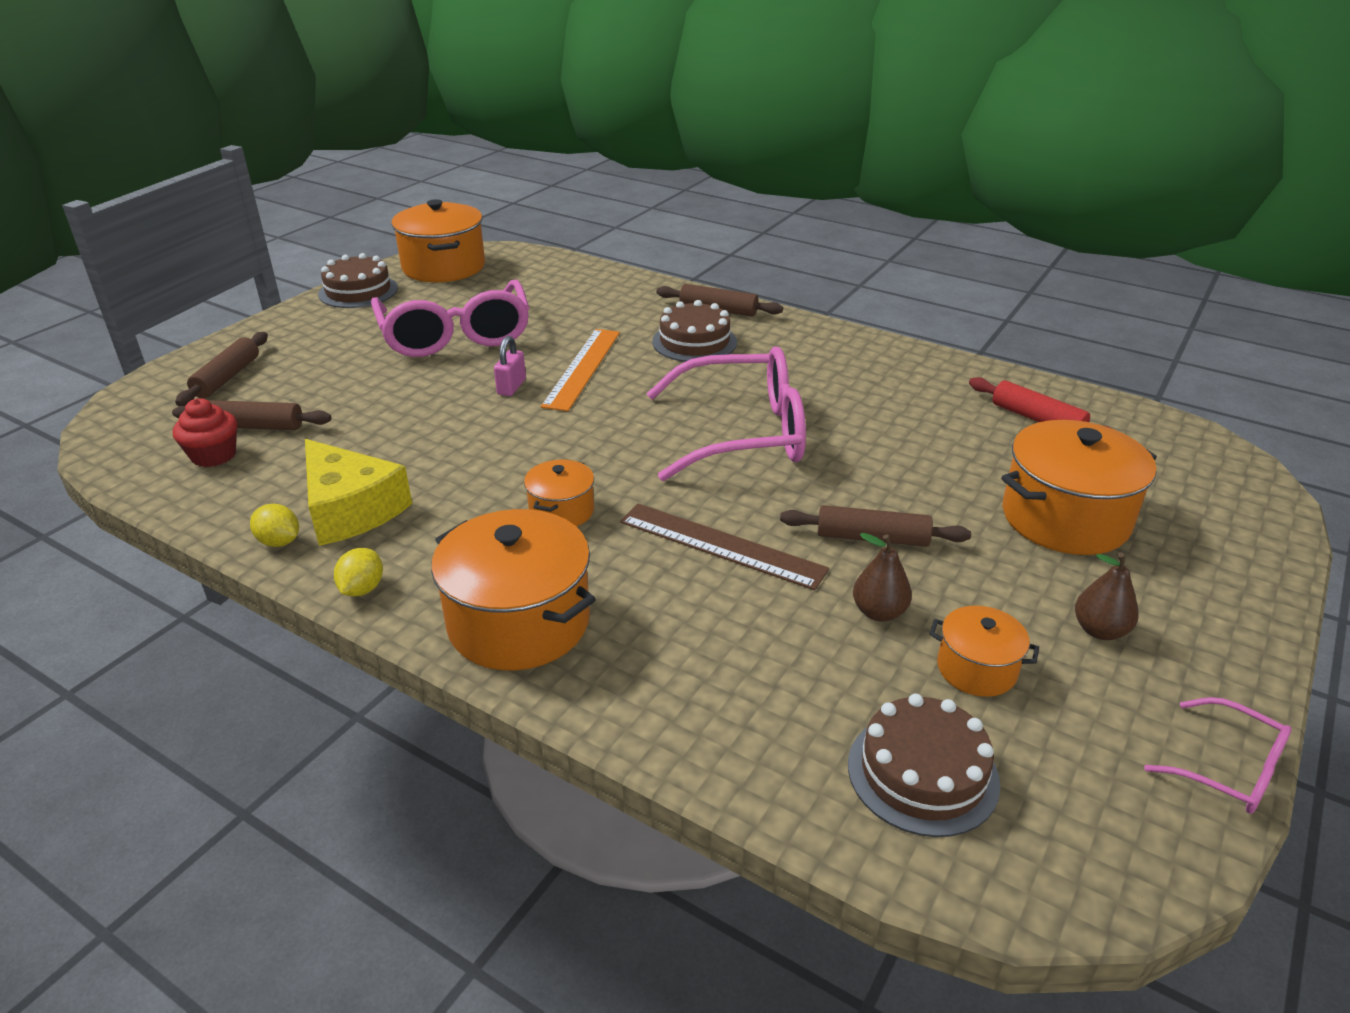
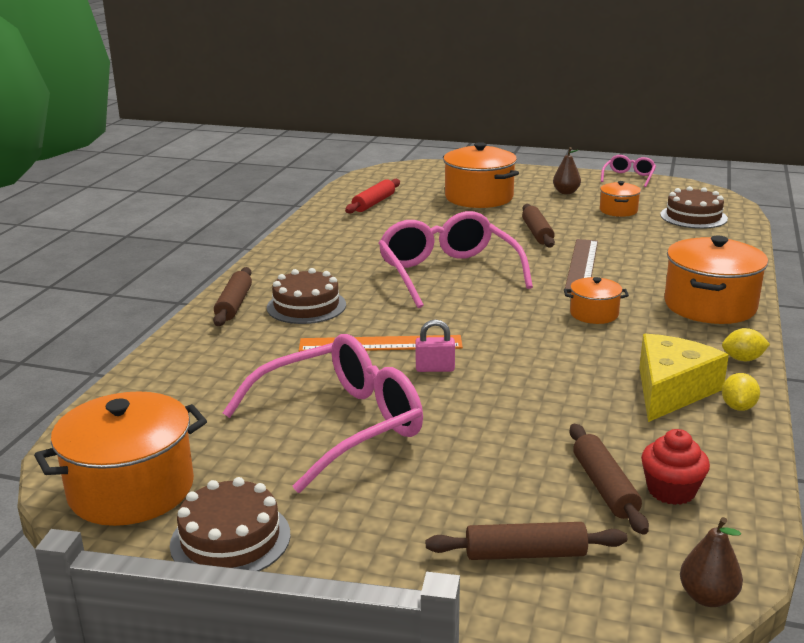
camera: 105 degrees left, 10 degrees down
brown pear [853,533,912,622] -> brown pear moved to [680,517,743,607]

